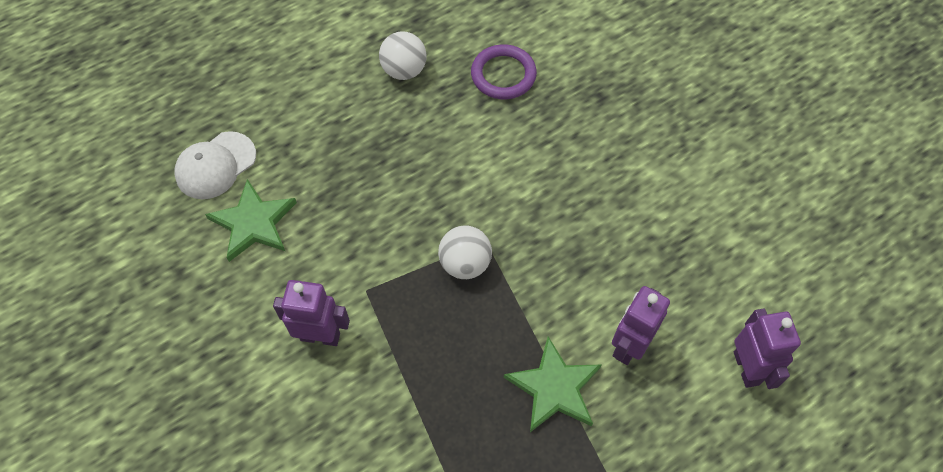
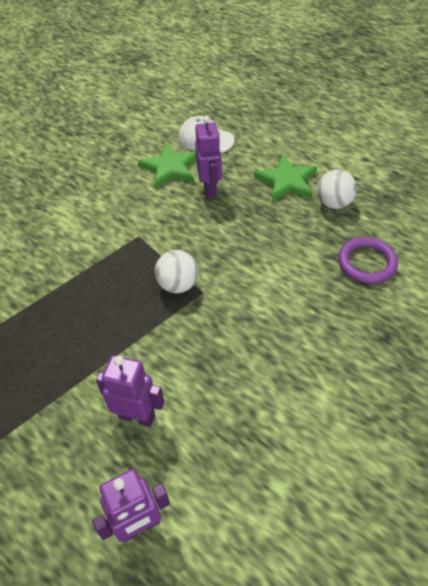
camera: 75 degrees right, 10 degrees down
purple robot [273,280,350,346] -> purple robot moved to [195,116,222,198]
green star [504,337,602,432] -> green star moved to [254,155,317,201]

